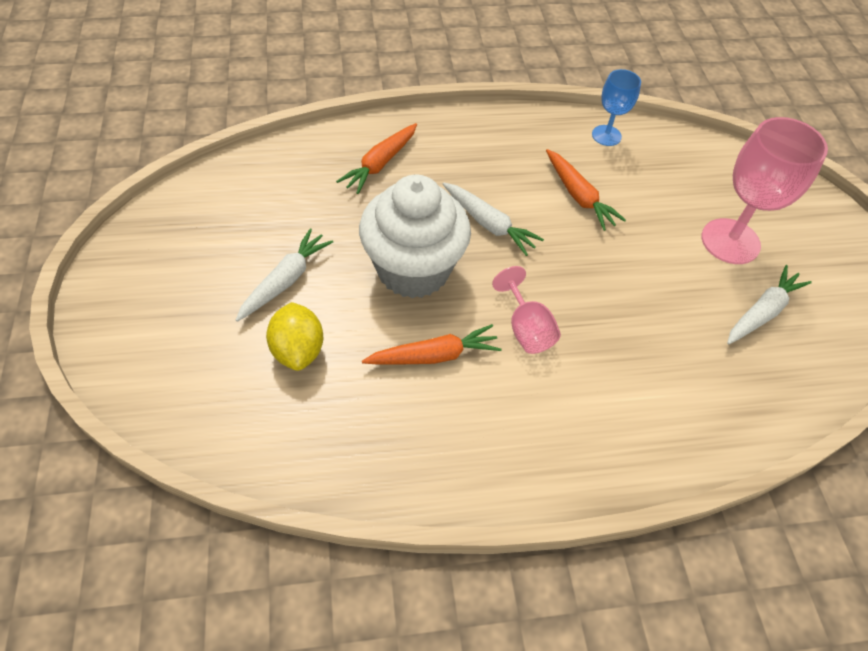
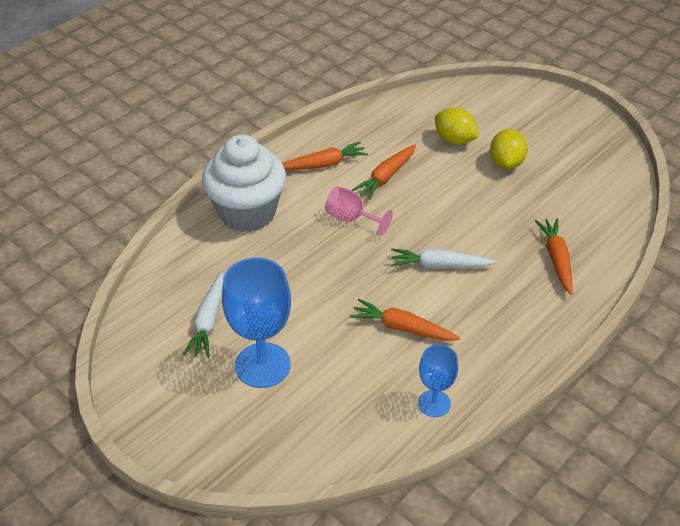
camera: 145 degrees right, 10 degrees down
white carrot [236,228,333,322] -> yellow lemon [490,129,528,169]
white cupcake [359,175,471,299] -> white cupcake moved to [202,135,286,232]
pink goblet [702,117,828,264] -> blue goblet [222,258,291,388]
none -> orange carrot [283,142,368,170]

